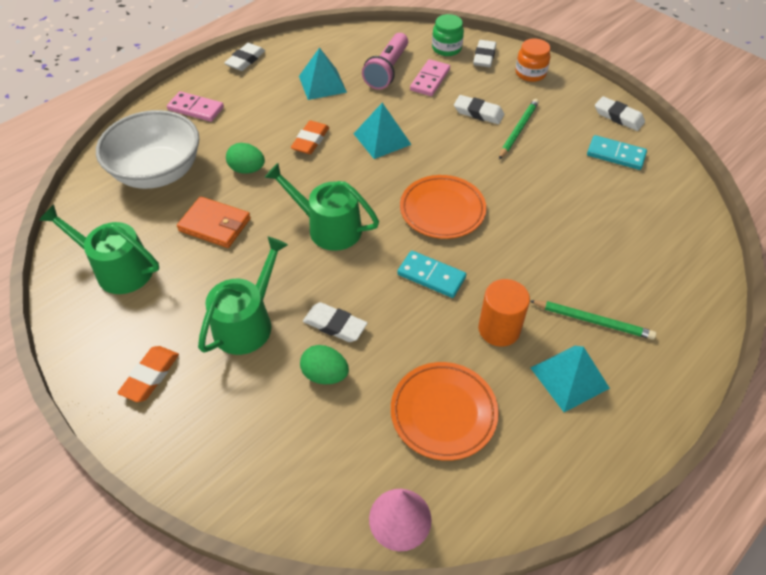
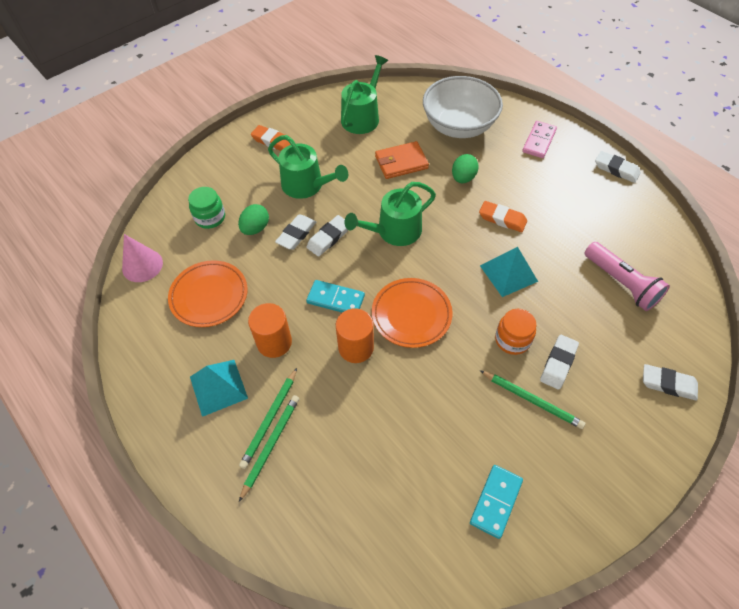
camera: 95 degrees right, 5 degrees up
orange wallet [177,196,251,248] -> orange wallet turned 45 degrees clockwise [375,141,429,179]
green watering can [265,163,379,251] -> green watering can turned 150 degrees counterclockwise [344,182,436,246]
turquoise pyramid [299,47,347,100] -> none
pink flashlight [362,33,408,90] -> pink flashlight turned 150 degrees counterclockwise [584,242,670,311]
turquoise domino [397,251,466,298] -> turquoise domino turned 75 degrees clockwise [306,280,365,313]
pink domino [410,59,450,96] -> none
green jar [432,14,464,56] -> green jar moved to [188,187,225,229]
orange jar [516,38,550,82] -> orange jar moved to [495,309,536,355]
white eraser [595,96,645,131] -> white eraser moved to [307,215,348,257]
none -> green pencil [239,395,299,502]
none -> orange cylinder [336,308,374,363]

